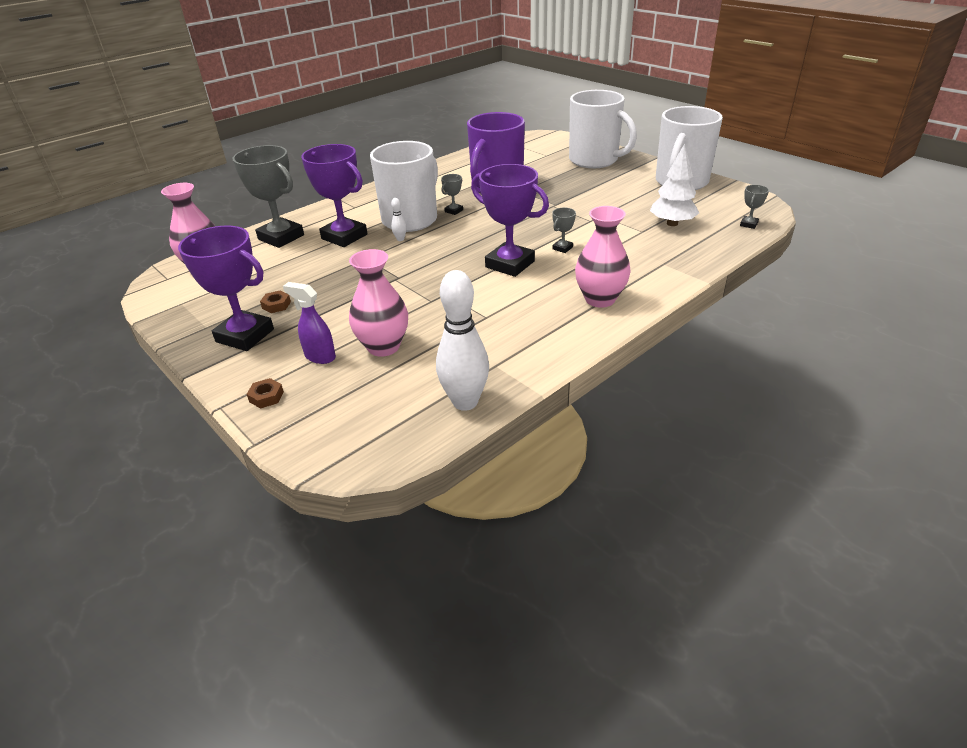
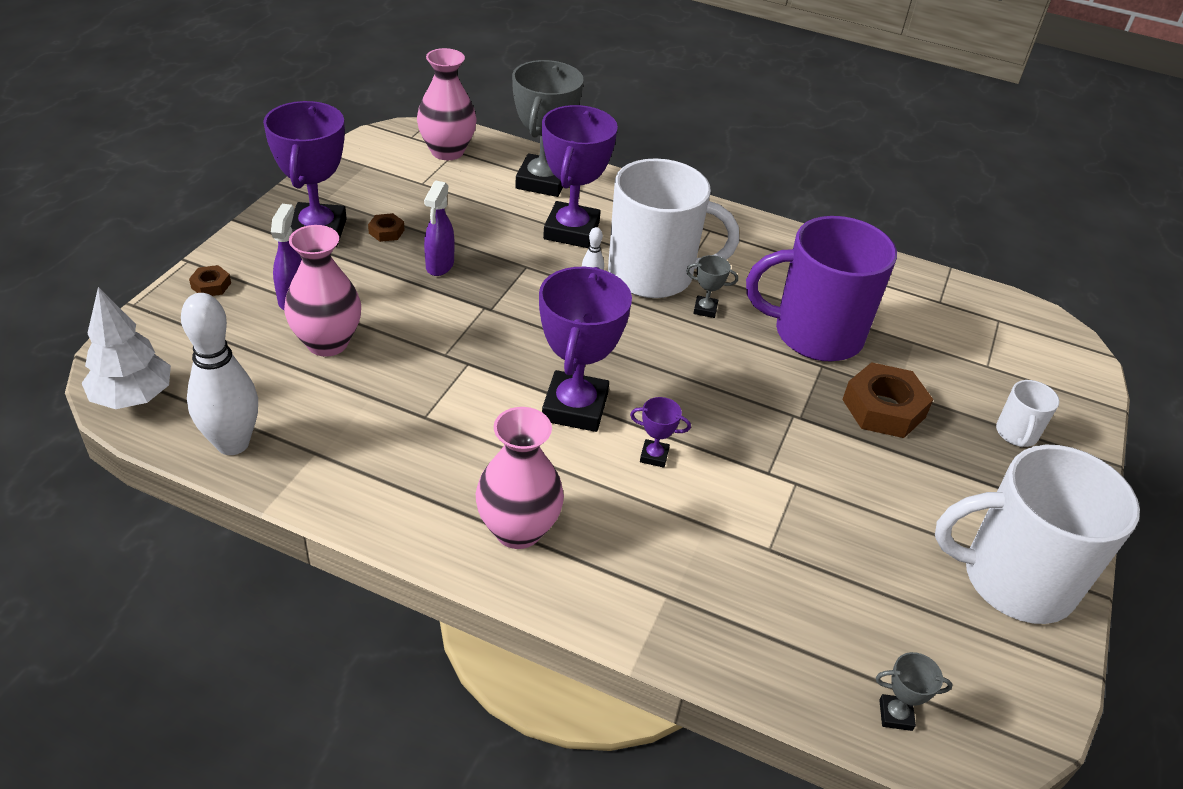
camera: 60 degrees right, 5 degrees up
grey trophy [552,208,576,253] -> purple trophy [630,397,691,468]
white mug [569,90,637,168] -> white mug [996,380,1060,447], size x0.44
white tree [650,143,699,226] -> white tree moved to [82,287,171,409]
none -> purple spray bottle [424,181,455,276]
none -> brown nut [842,362,933,438]

